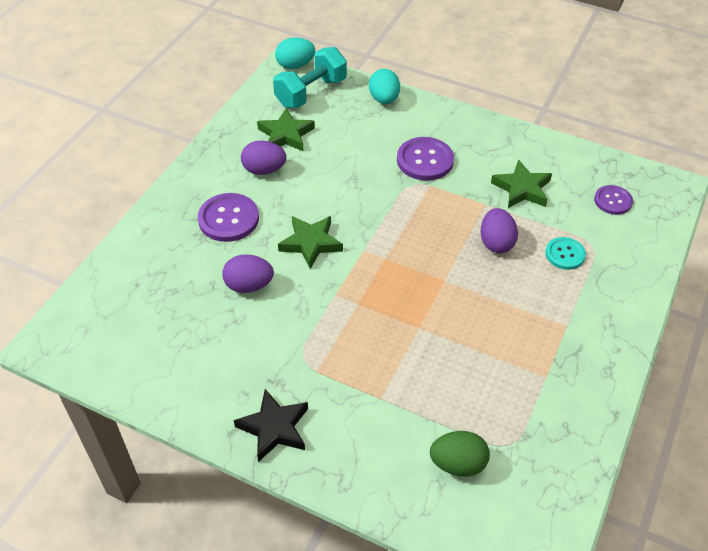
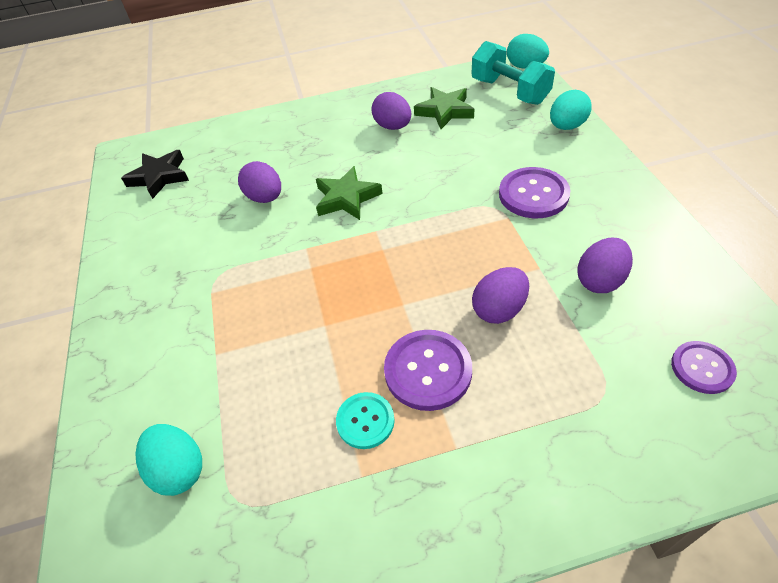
camera: 55 degrees right, 0 degrees up
purple button [198,193,259,242] -> purple button moved to [384,330,472,411]
black star [234,389,308,462] -> black star moved to [121,150,189,199]
turquoise dumbbell [273,47,347,108] -> turquoise dumbbell turned 45 degrees clockwise [472,41,555,105]
green egg [430,431,490,477] -> turquoise egg [135,424,202,496]
green star [491,159,552,208] -> purple egg [578,238,633,293]
turquoise button [545,237,586,270] -> turquoise button moved to [336,392,395,449]

